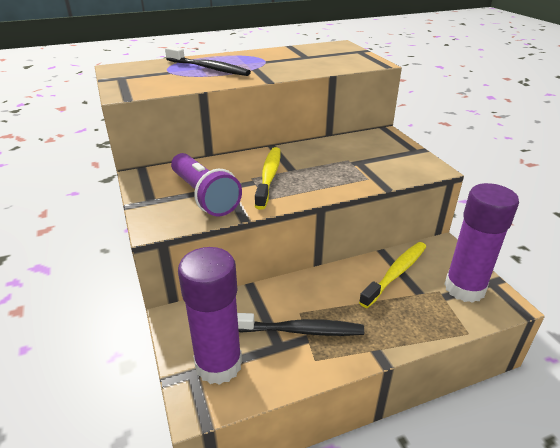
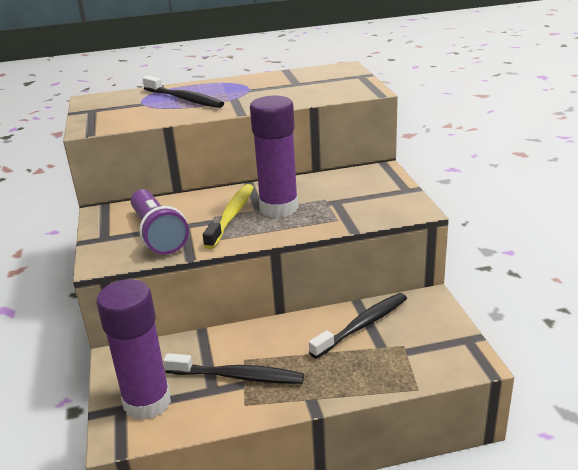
camera: 10 degrees right, 5 degrees down
yellow toothbrush [359,242,426,308] -> black toothbrush [309,293,407,359]
purple glue stick [444,183,519,303] -> purple glue stick moved to [250,96,299,218]

